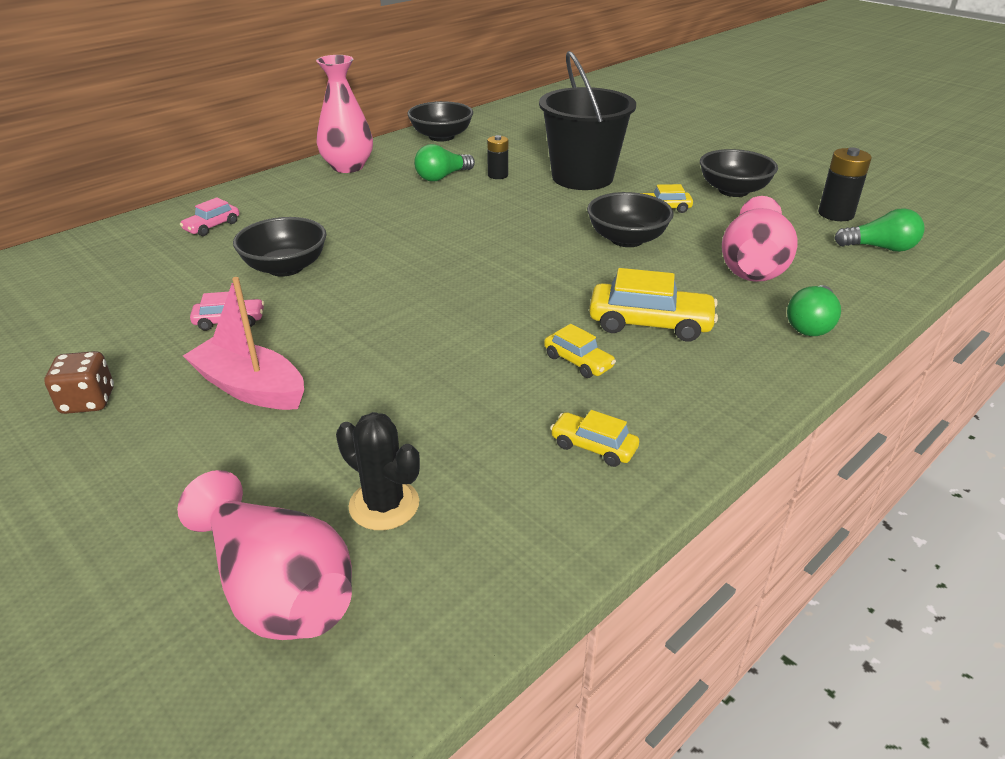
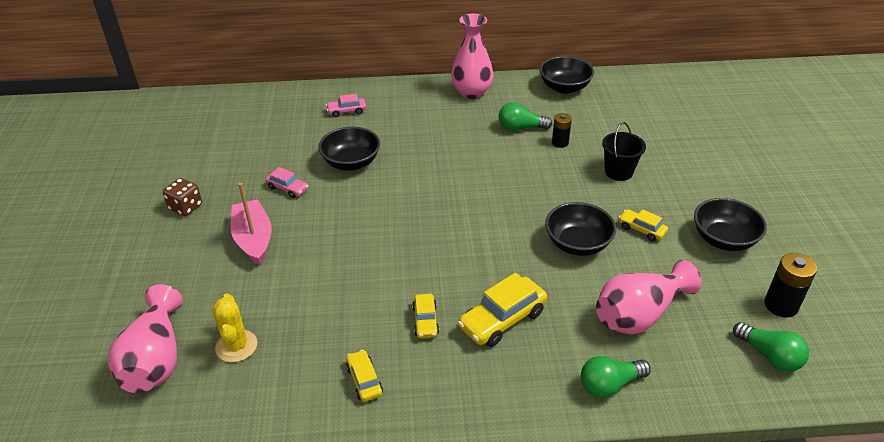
camera: 40 degrees right, 5 degrees up
black cactus [336,412,420,530] -> yellow cactus [212,293,257,362]
black bucket [539,51,636,190] -> black bucket [602,122,646,181], size x0.53
yellow car [589,268,718,342] -> yellow car turned 90 degrees clockwise [458,273,547,347]

